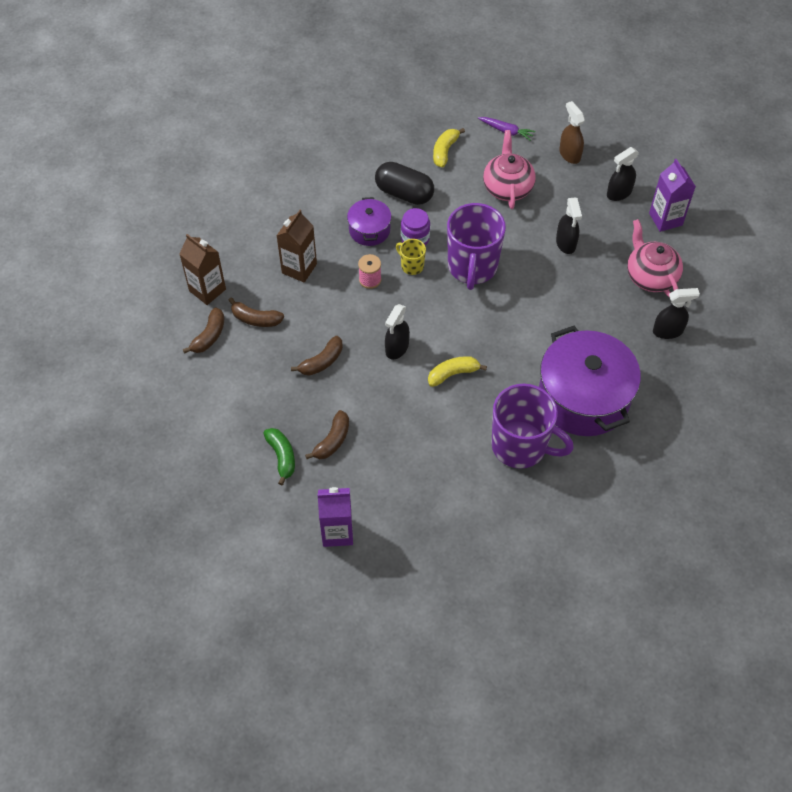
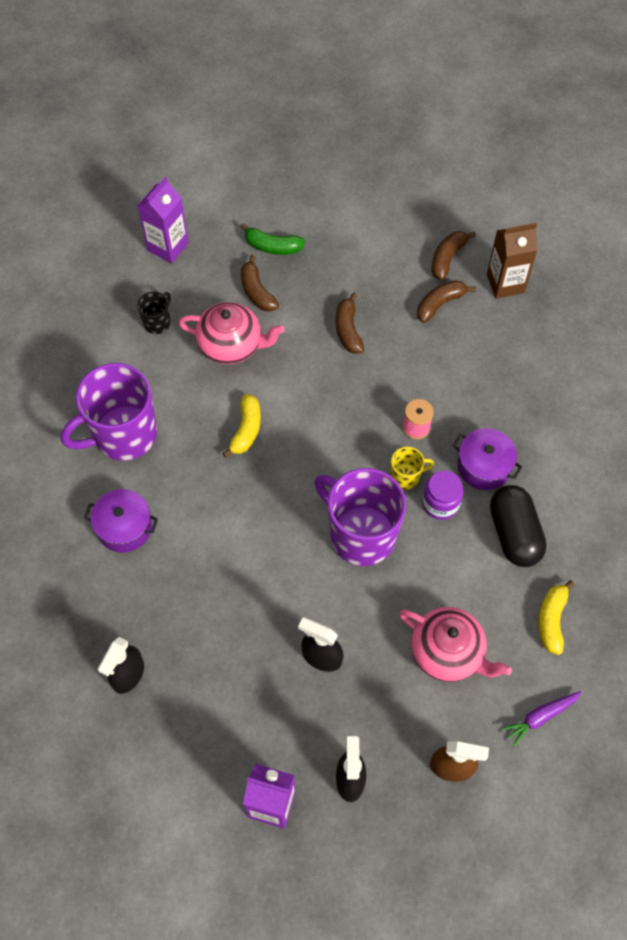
camera: 125 degrees right, 5 degrees up
brown banana [183,307,224,354] -> brown banana turned 60 degrees clockwise [431,231,476,280]
brown carton [277,210,317,283] -> none
black capsule [375,162,434,205] -> black capsule turned 75 degrees counterclockwise [490,485,547,567]
black spray bottle [385,304,410,359] -> none
yellow banana [433,128,465,167] -> yellow banana turned 135 degrees counterclockwise [538,580,575,655]
purple pot [539,326,641,436] -> purple pot [84,489,158,552], size x0.49
pink teapot [627,219,683,298] -> pink teapot moved to [178,302,285,364]
none -> black mug [137,291,171,334]

